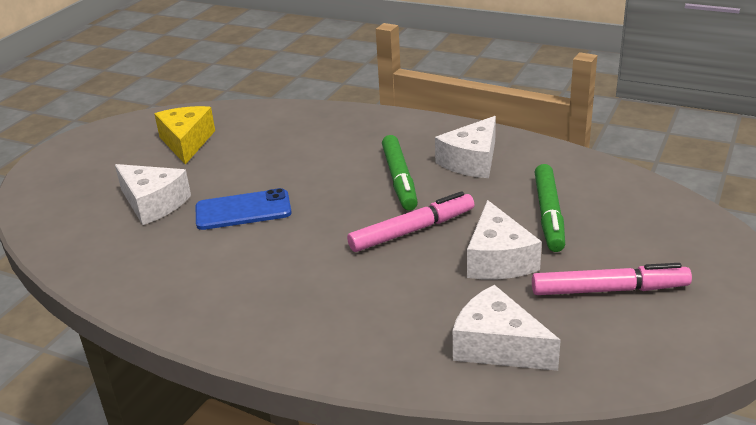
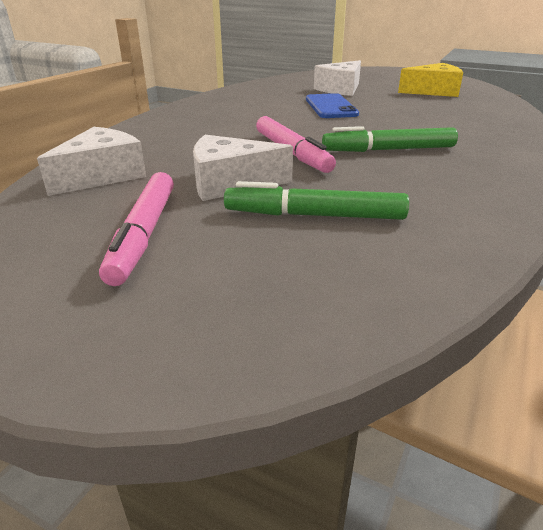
camera: 90 degrees right, 0 degrees up
white cheese [435,116,496,178] -> none

